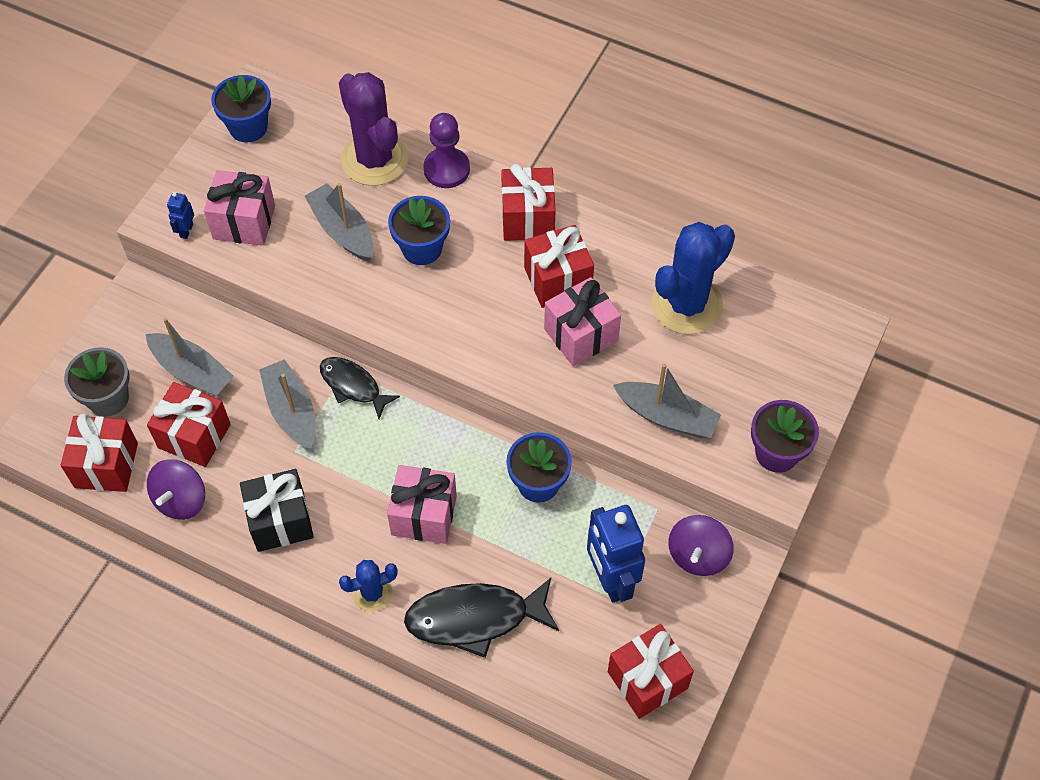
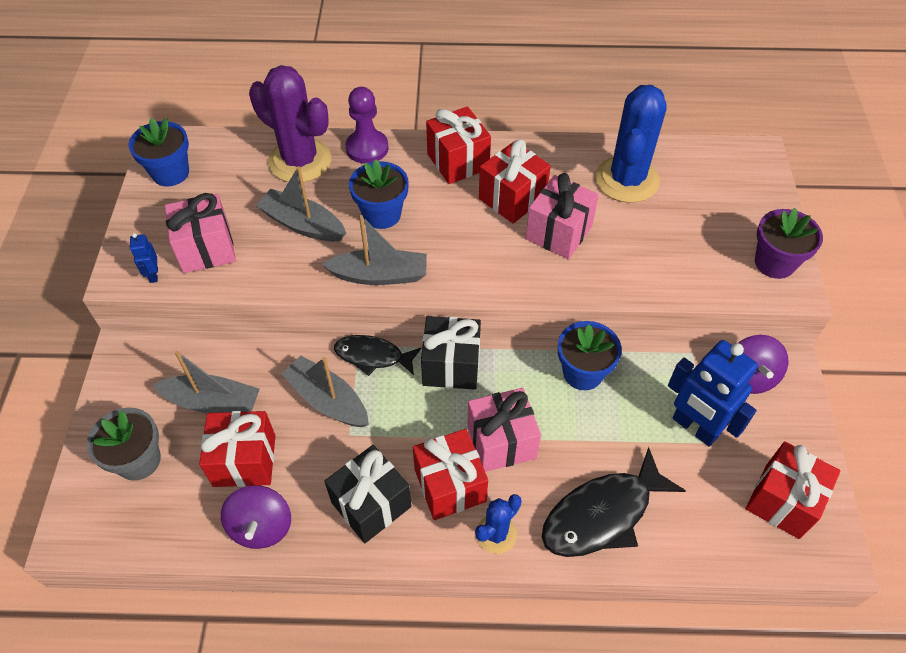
camera: 25 degrees left, 5 degrees down
red gift [61,414,138,492] -> red gift moved to [413,429,488,520]
grey boat [613,364,721,438] -> grey boat moved to [322,215,427,285]
none -> black gift [421,316,481,390]

